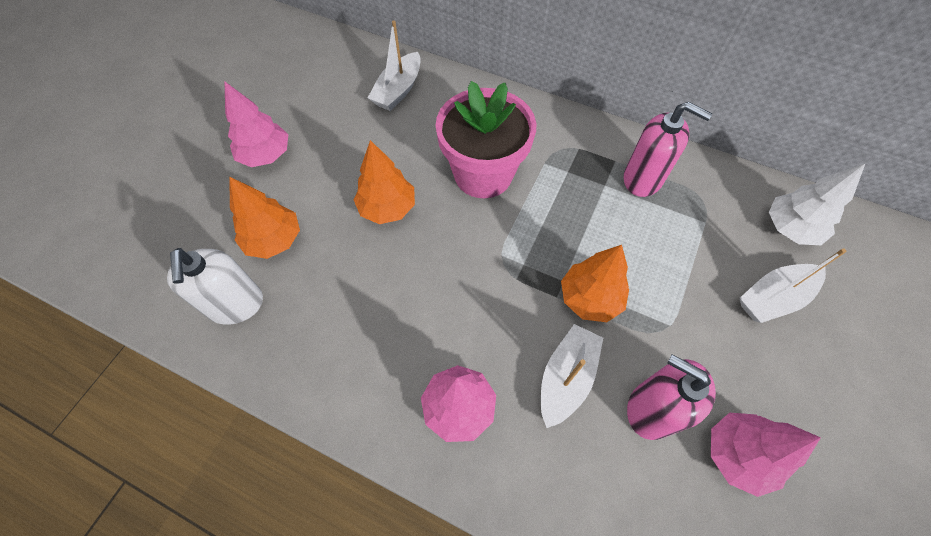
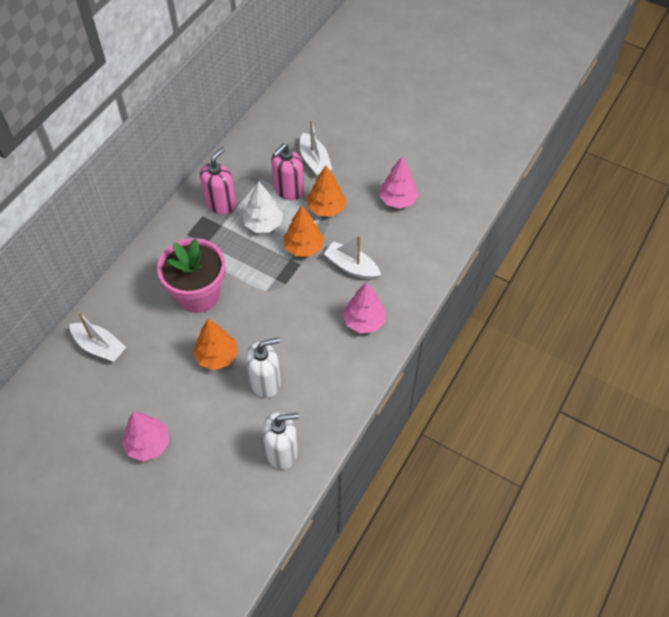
camera: 85 degrees left, 5 degrees down
orange tree [229,176,300,259] -> orange tree moved to [307,165,346,217]
pink soap dispenser [627,354,716,440] -> pink soap dispenser moved to [271,143,304,200]
white tree [769,163,866,245] -> white tree moved to [243,181,283,233]
none -> white soap dispenser [246,338,281,398]

